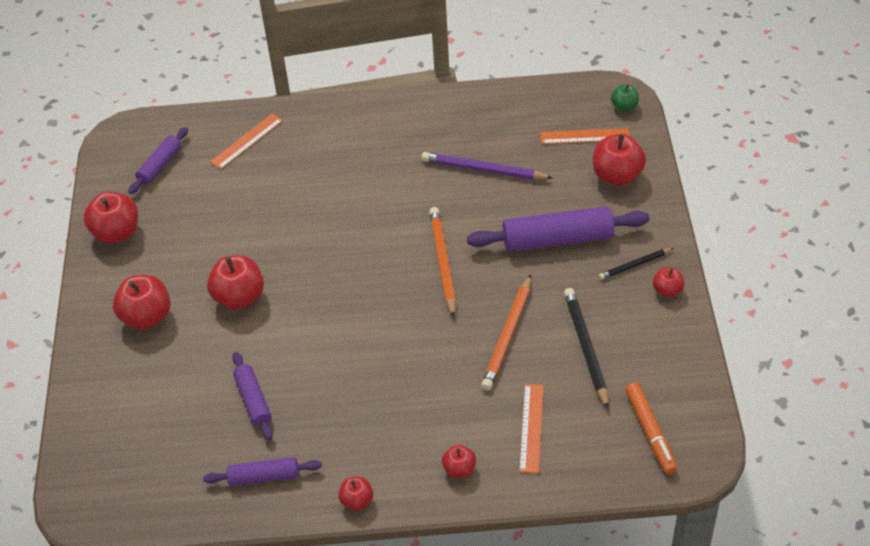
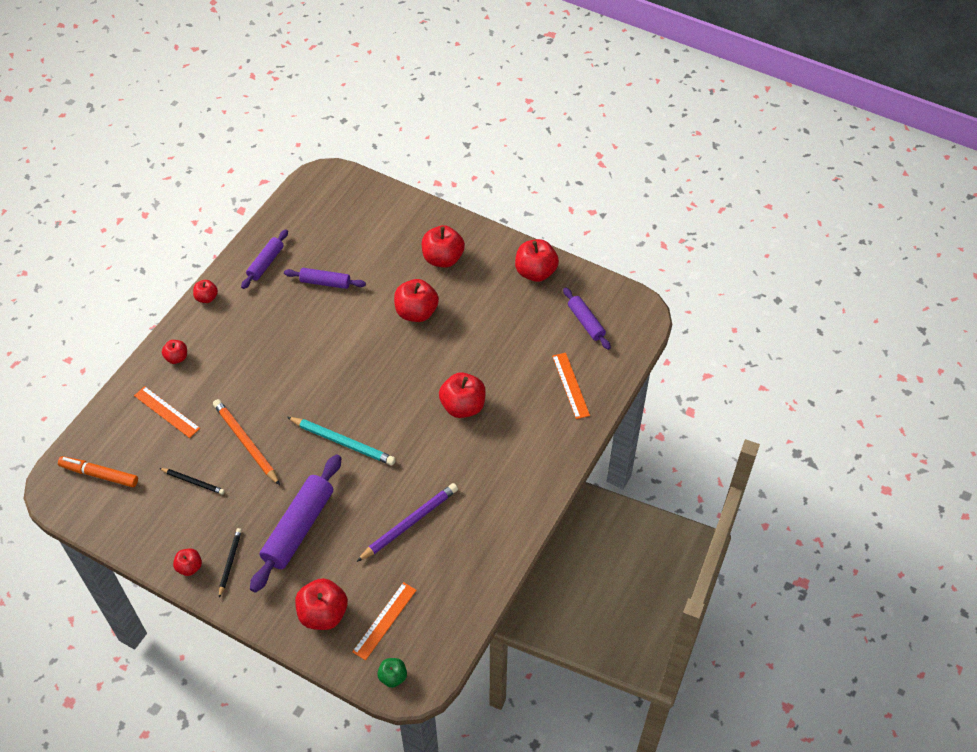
camera: 120 degrees right, 5 degrees up
orange pencil [429,207,456,318] -> turquoise pencil [287,417,396,465]
black pencil [564,288,608,409] -> black pencil [159,468,225,495], size x0.59
none -> red apple [439,372,486,418]

